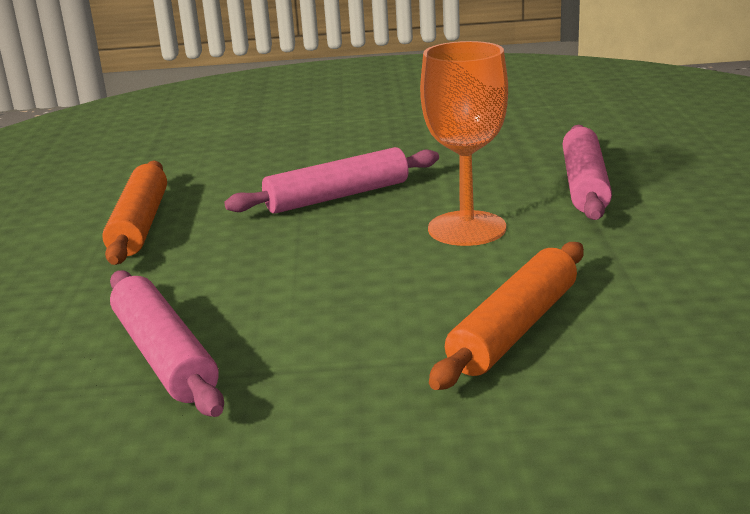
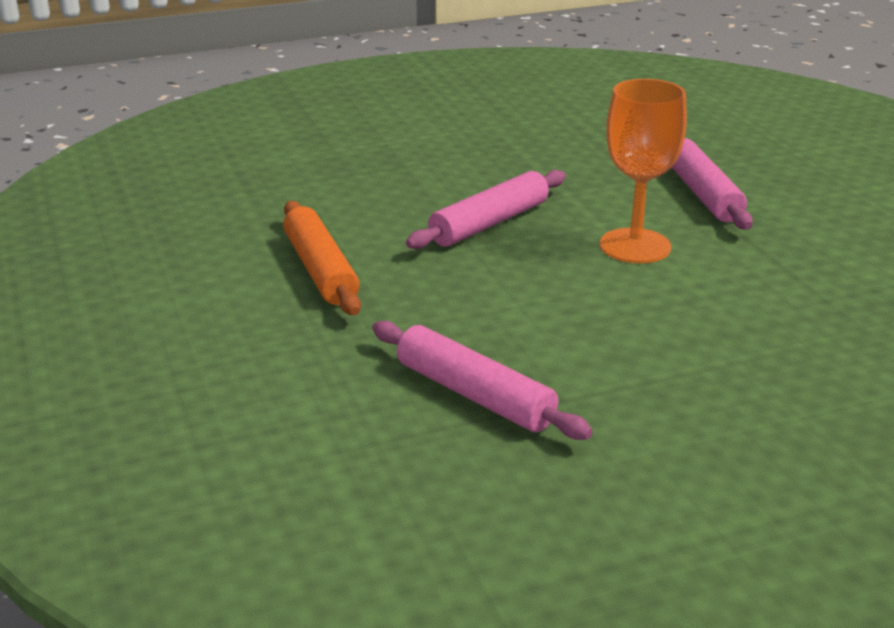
camera: 20 degrees left, 5 degrees up
orange rolling pin [429,242,584,390] -> none

